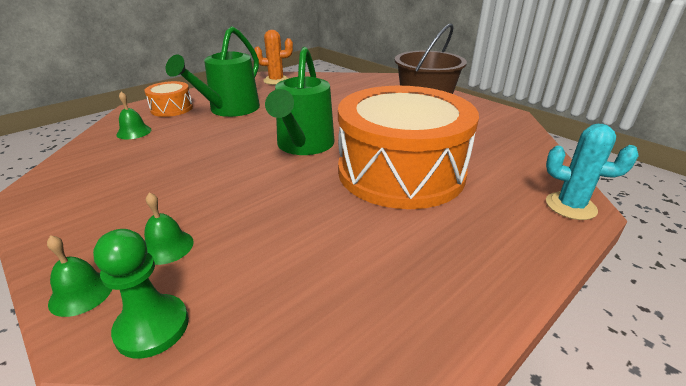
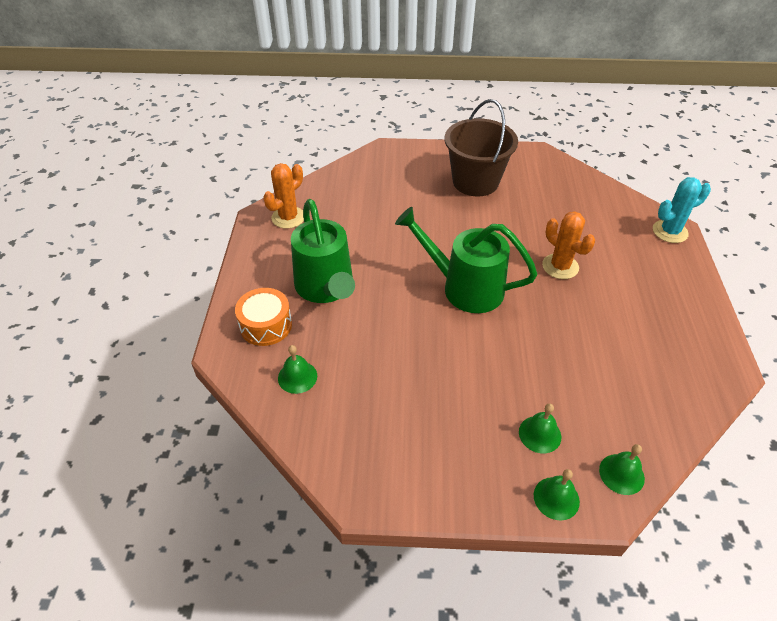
camera: 45 degrees left, 15 degrees up
green pawn [93,229,189,359] -> green bell [599,444,645,495]
green watering can [265,47,334,155] -> green watering can turned 150 degrees clockwise [395,207,537,313]
orange drum [338,86,479,209] -> orange cactus [542,211,595,279]

